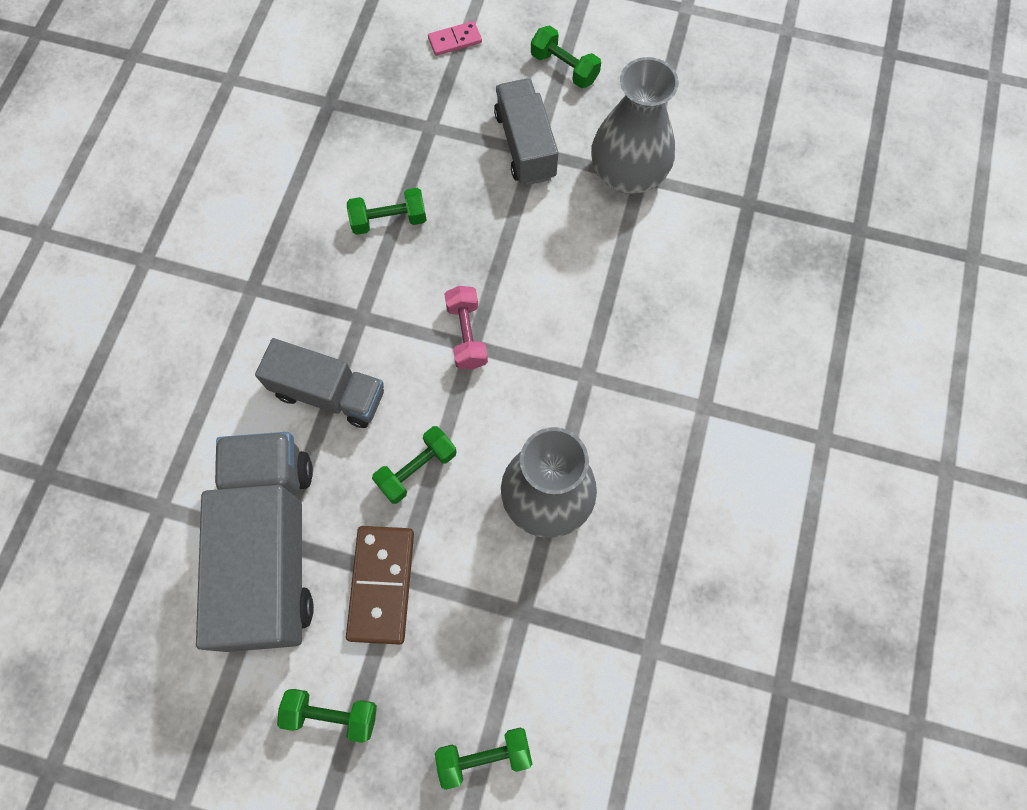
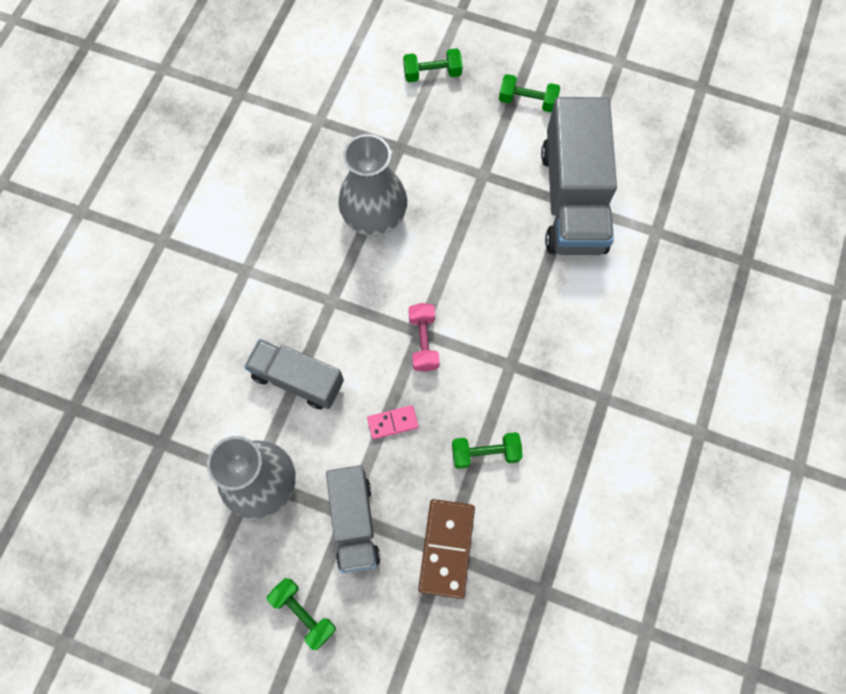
camera: 175 degrees left, 0 degrees up
grey truck [255,338,384,428] -> grey truck moved to [244,339,344,410]
brown domino [346,526,414,645] -> brown domino moved to [418,499,475,599]
green dumbbell [372,426,457,504] -> none
pink domino [428,21,482,56] -> pink domino moved to [367,405,418,439]

